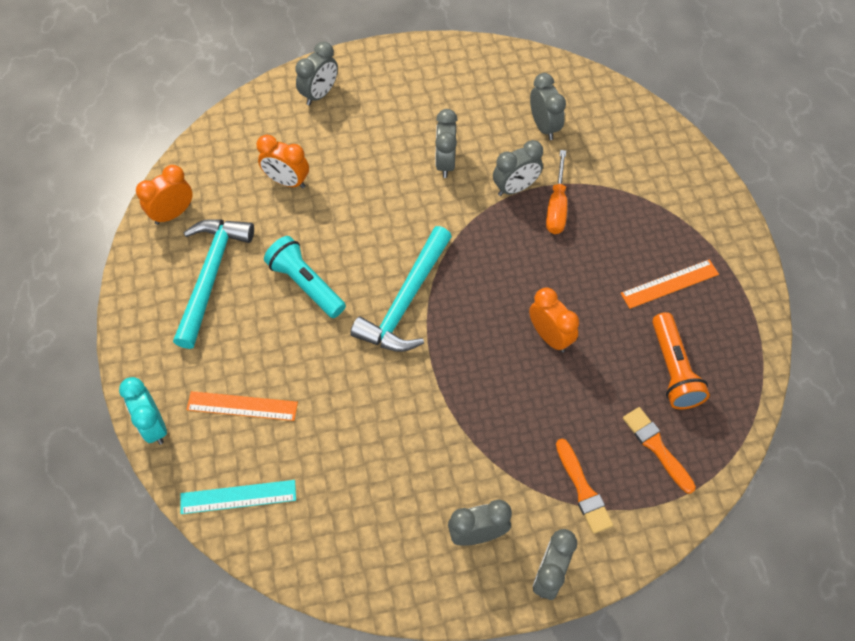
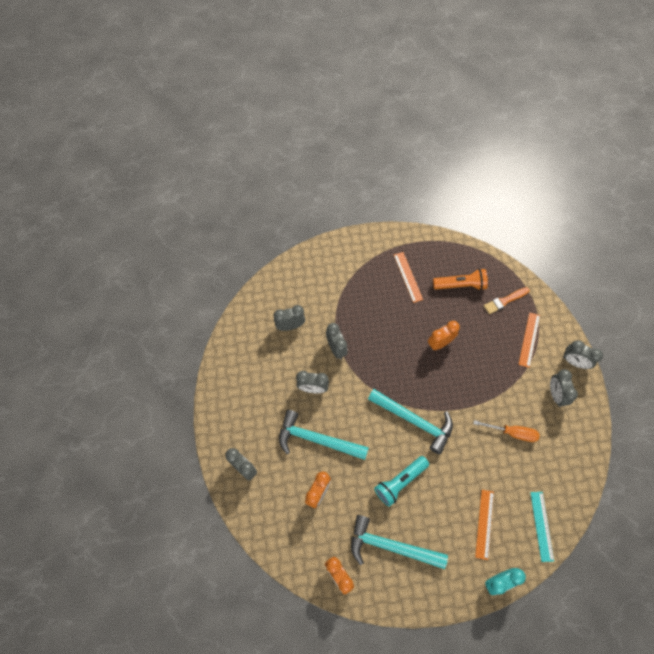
camera: 85 degrees left, 5 degrees up
orange screwdriver [546,150,567,234] -> orange screwdriver moved to [473,420,540,442]
orange brush [556,439,613,534] -> orange ruler [518,312,540,368]
none -> turquoise hammer [279,410,369,460]

